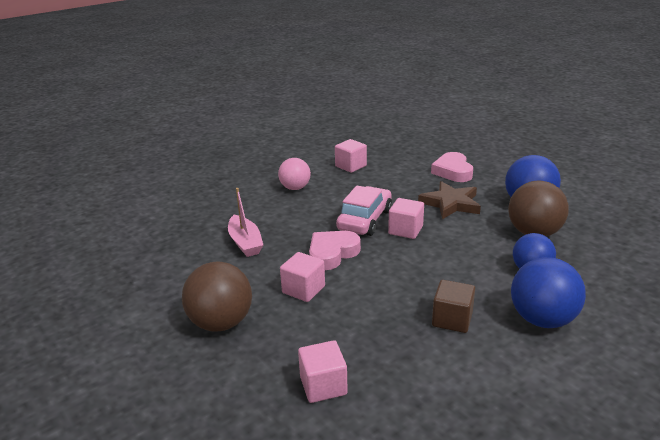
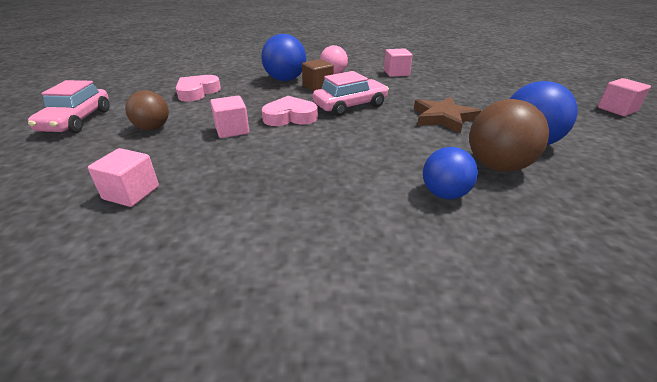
camera: 35 degrees right, 5 degrees up
brown ball [182,262,252,331] -> brown ball [125,90,169,130], size x0.66
pink boat [228,188,263,257] -> none
pink cube [388,198,424,239] -> pink cube moved to [598,78,651,116]
pink heart [431,152,473,182] -> pink heart moved to [176,75,221,102]
brown cube [432,280,475,333] -> brown cube moved to [302,59,334,91]
blue ball [511,257,586,328] -> blue ball moved to [261,34,306,81]
none -> pink car [28,80,110,133]

